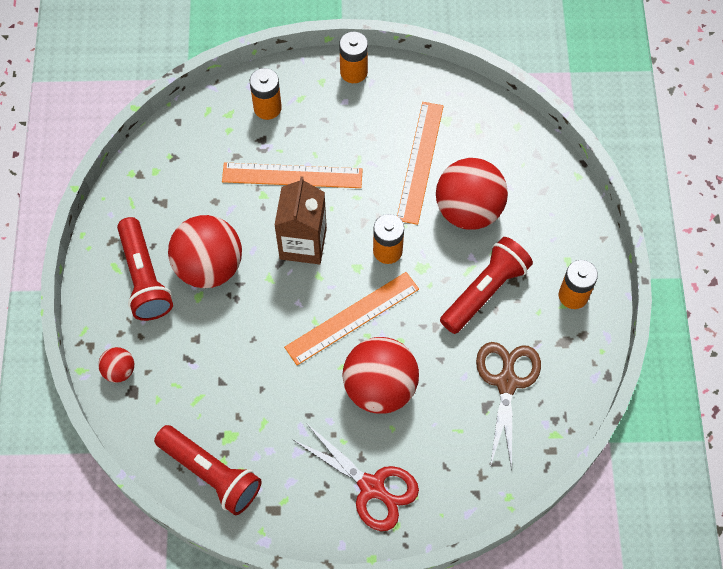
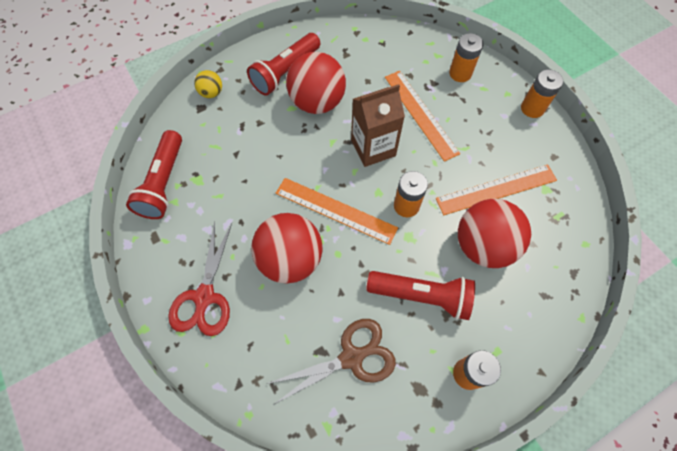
camera: 60 degrees right, 0 degrees up
red ball [98,347,134,383] -> yellow ball [194,70,222,98]

